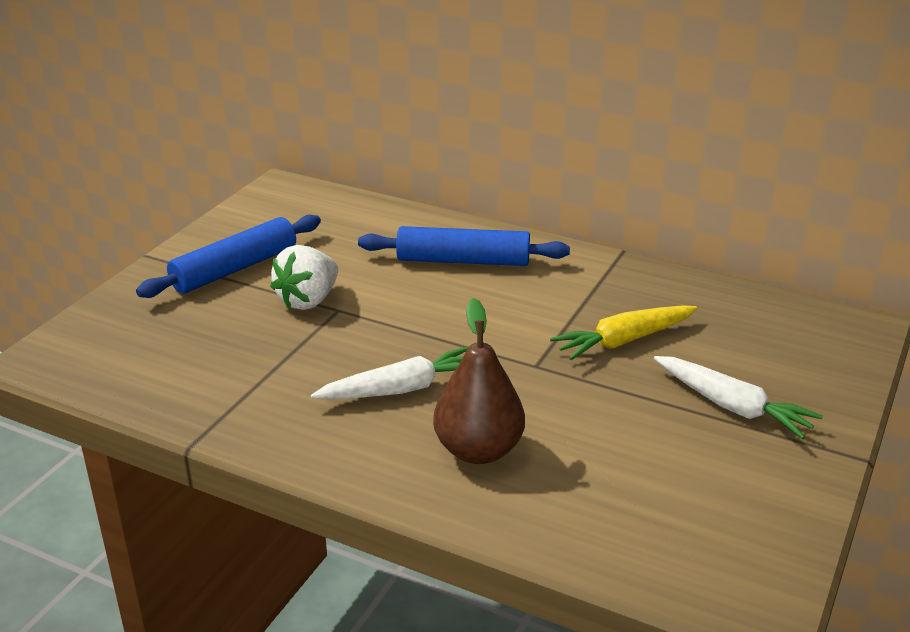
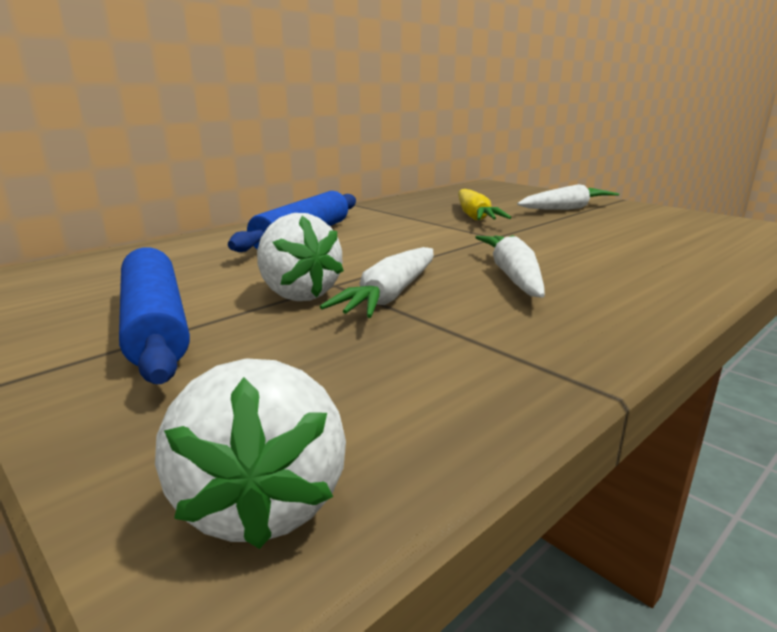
camera: 70 degrees left, 10 degrees down
brown pear [433,298,525,464] -> none
none -> white strawberry [155,358,346,549]
none -> white carrot [320,247,433,318]

